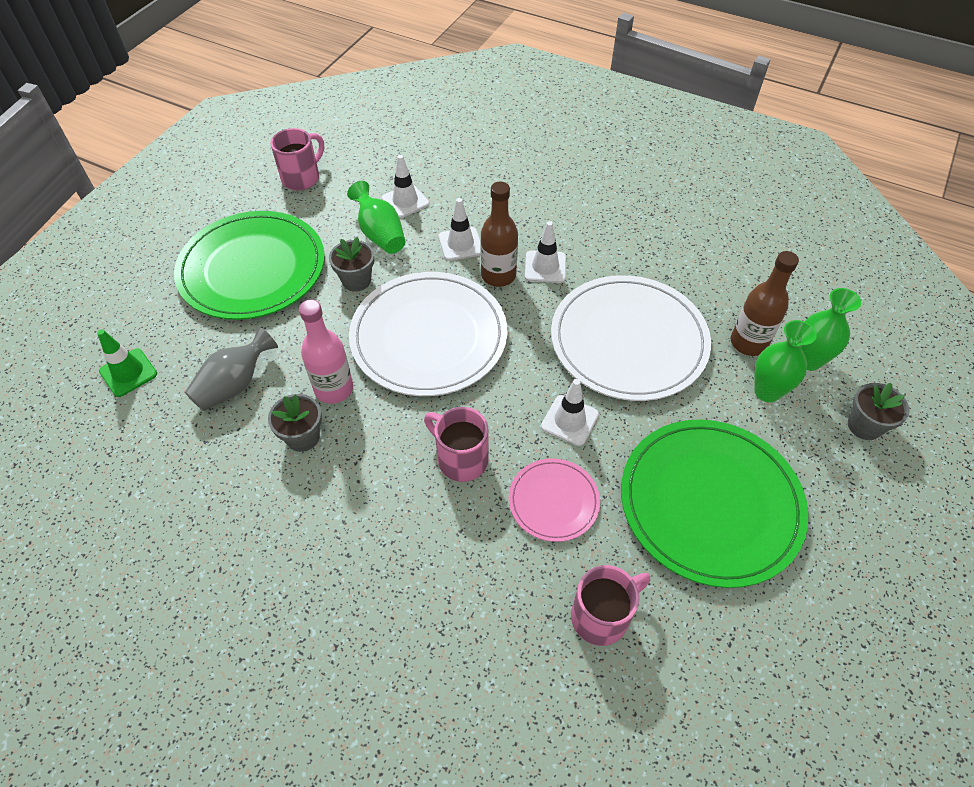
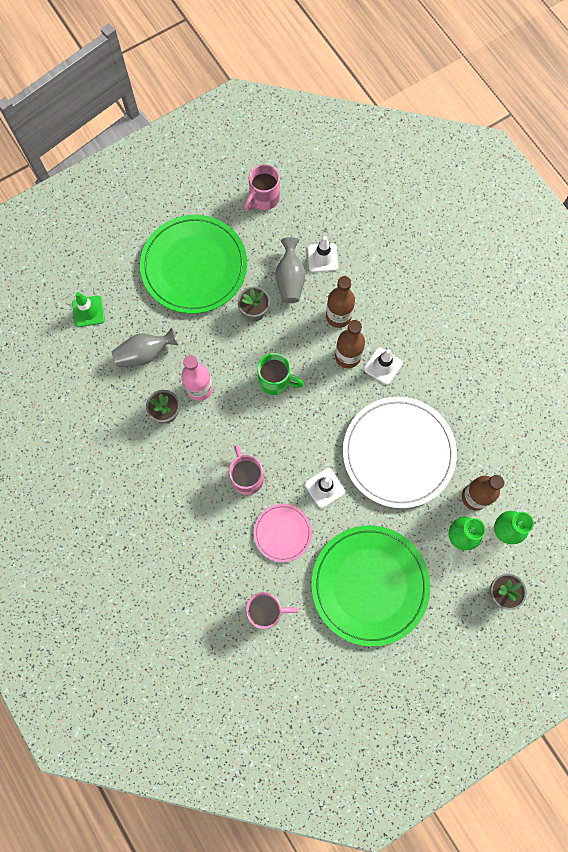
camera: 30 degrees right, 20 degrees up
pink mug [270,128,324,191] -> pink mug turned 150 degrees clockwise [245,164,280,211]
green vase [347,181,405,254] -> grey vase [275,237,306,303]
white plate [349,272,507,396] -> green mug [257,353,304,395]
white traffic cone [438,198,481,261] -> brown bottle [326,276,355,328]

